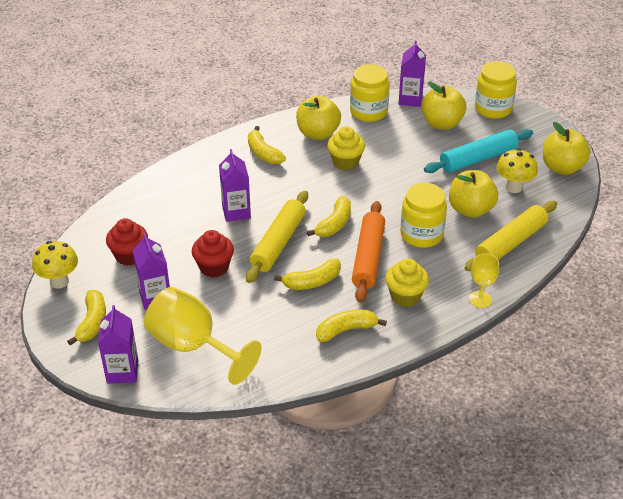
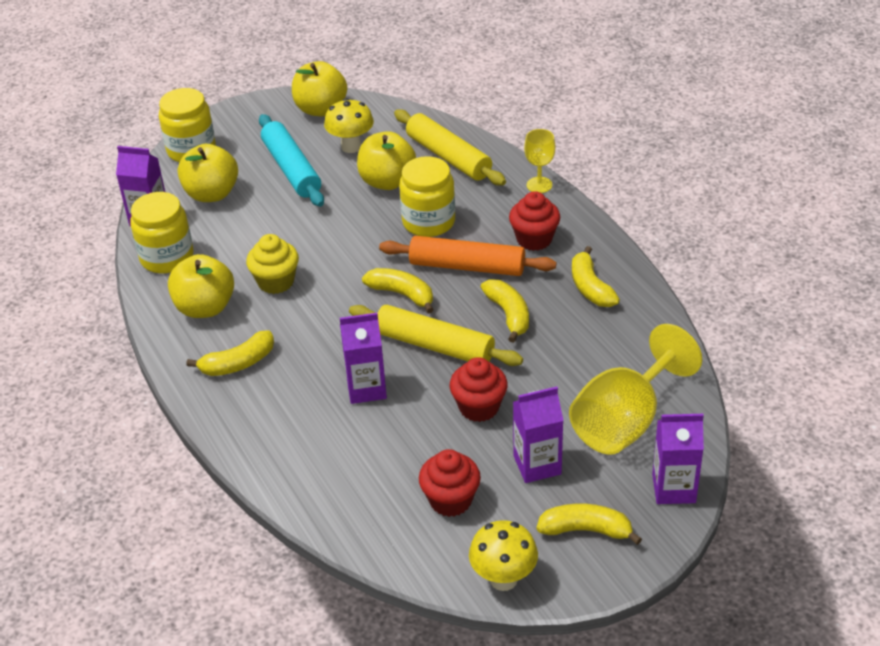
camera: 85 degrees left, 0 degrees up
yellow cupcake [385,258,429,307] -> red cupcake [509,191,560,251]

